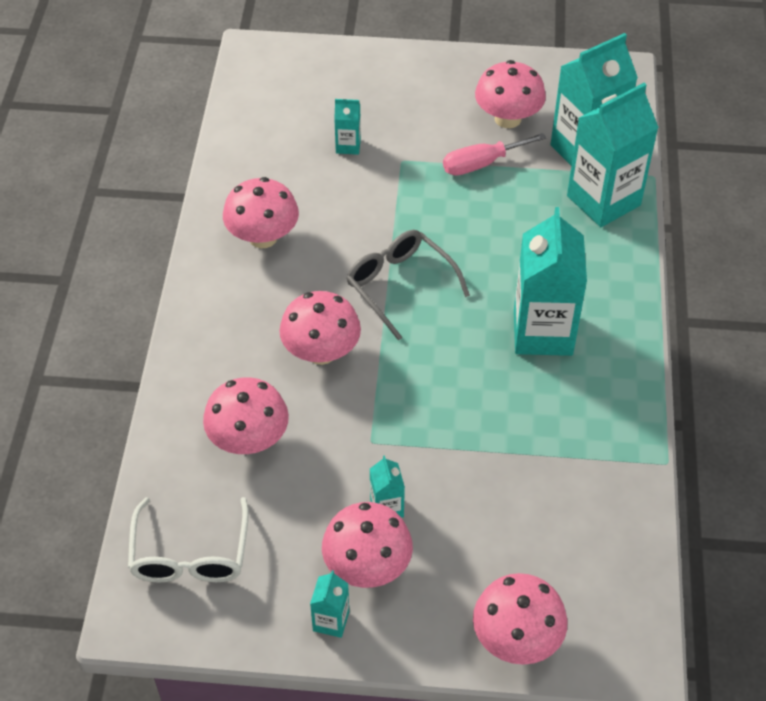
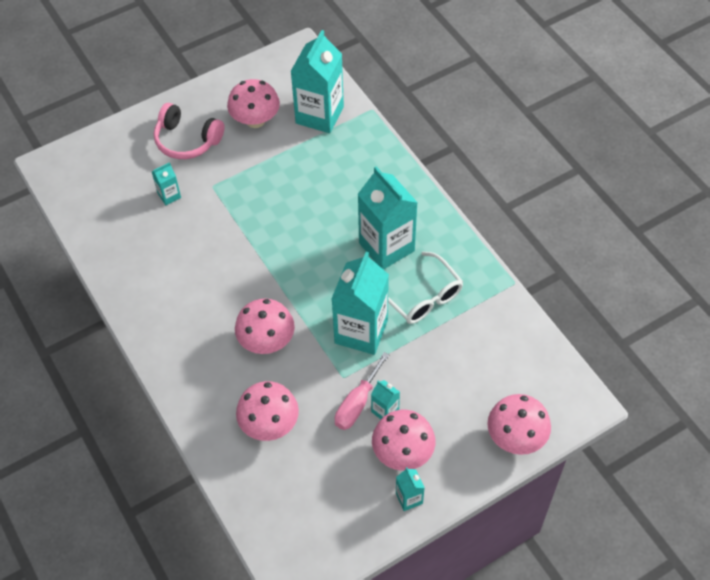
camera: 35 degrees left, 5 degrees up
white glasses [128,497,249,582] -> white glasses moved to [388,251,463,324]
pink mushroom [223,177,299,248] -> none
grey glasses [346,230,470,340] -> none
pink screwdriver [443,133,546,176] -> pink screwdriver moved to [335,352,389,430]
turquoise carton [567,83,659,227] -> turquoise carton moved to [331,252,389,355]
none -> pink headphones [154,103,225,159]

